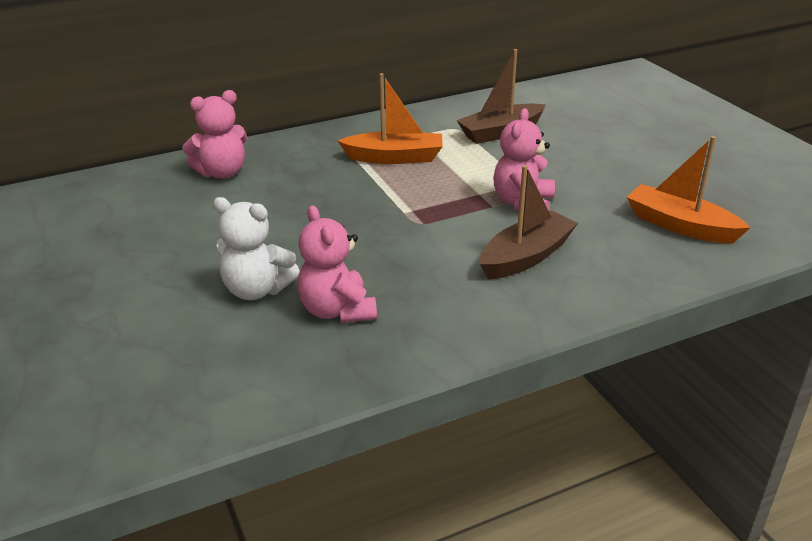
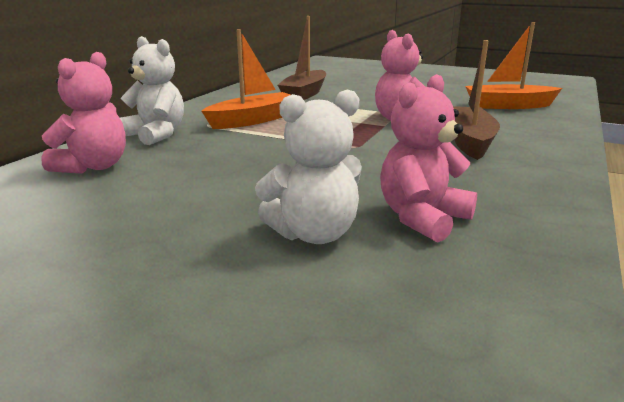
camera: 40 degrees left, 10 degrees down
pink teddy bear [297,205,377,323] -> pink teddy bear turned 105 degrees clockwise [380,74,477,242]
none -> white teddy bear [120,36,184,145]

